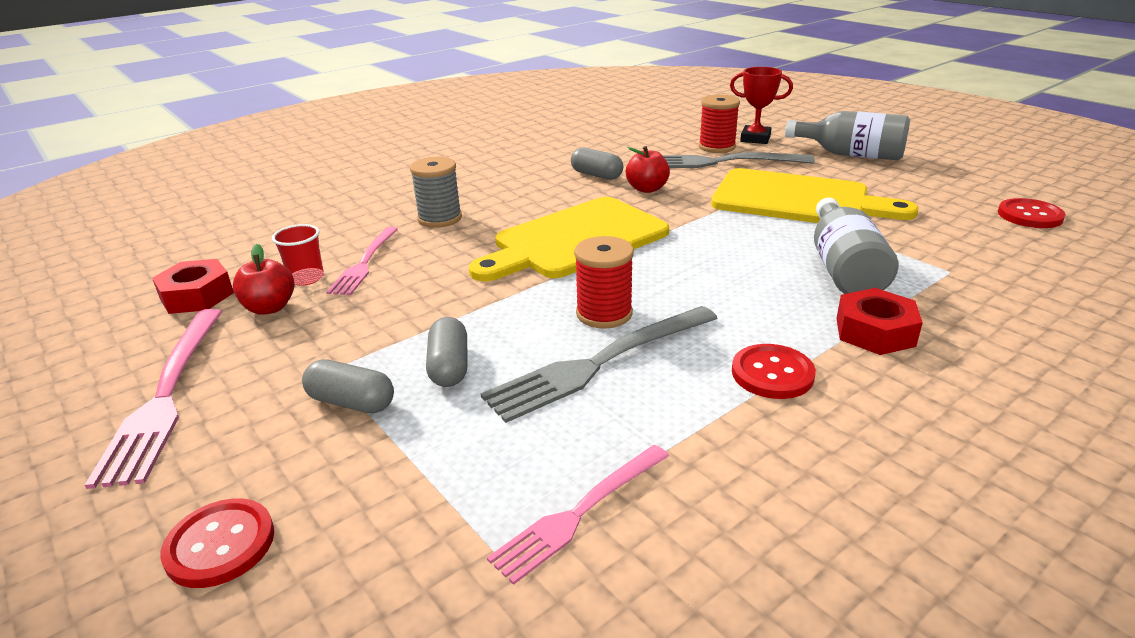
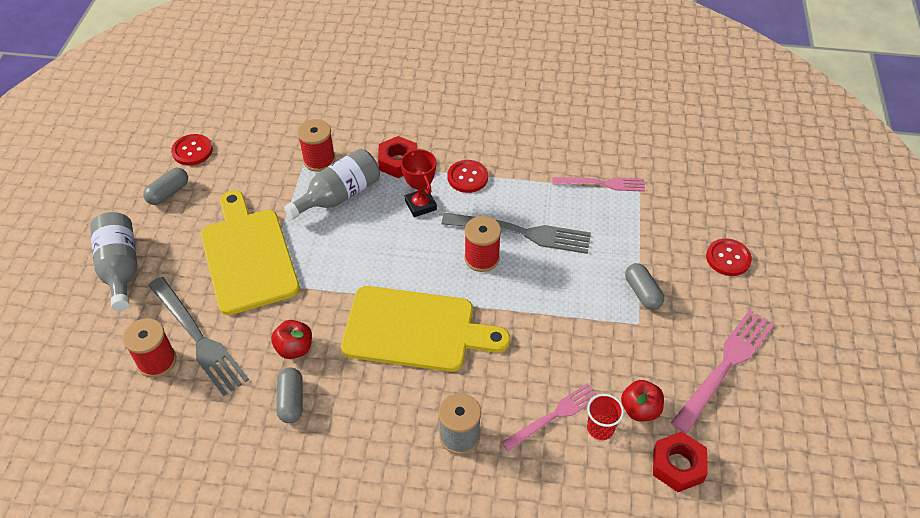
camera: 135 degrees left, 20 degrees up
grey capsule [426,317,467,387] -> grey capsule moved to [143,168,188,205]
red trophy [730,67,793,144] -> red trophy moved to [401,149,437,217]
none -> red spool [297,119,336,172]

